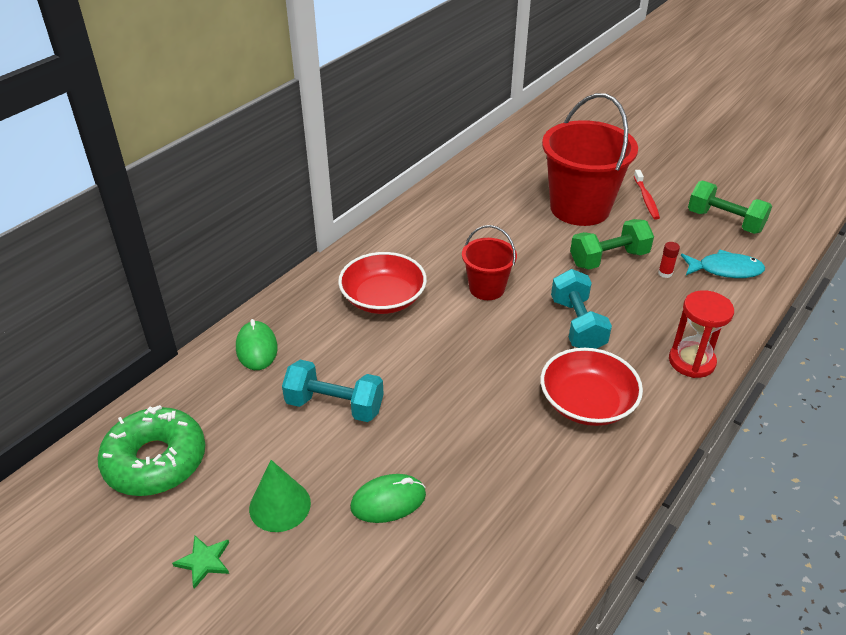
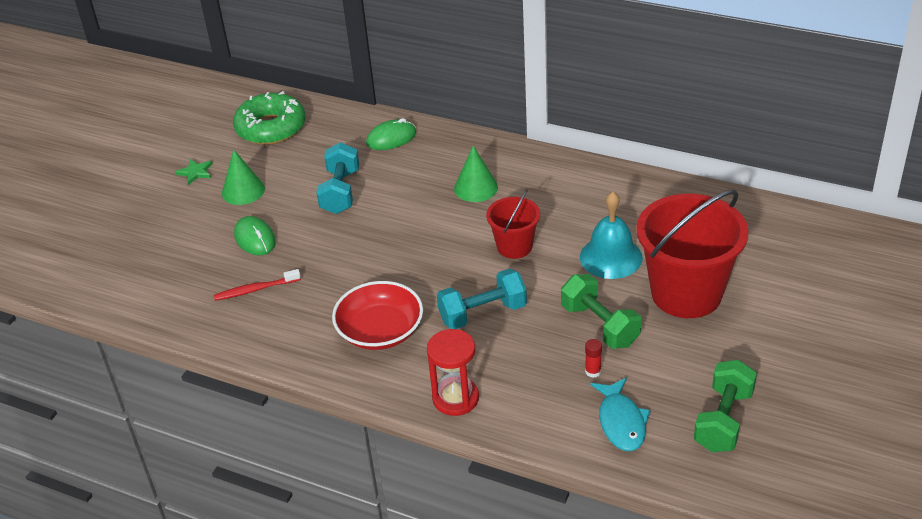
camera: 80 degrees right, 0 degrees up
red bowl [338,252,427,314] -> green cone [454,146,498,202]
red toothbrush [634,170,660,220] -> red toothbrush moved to [214,269,301,301]
none -> turquoise bell [580,192,643,279]

